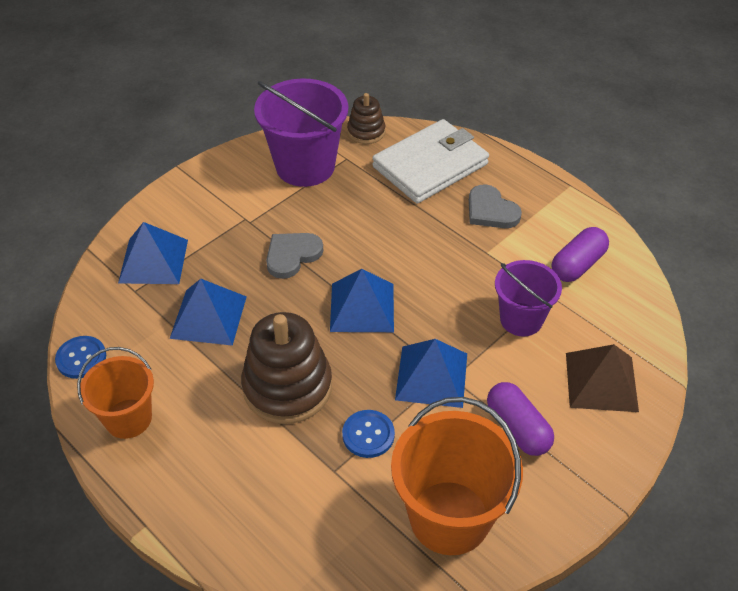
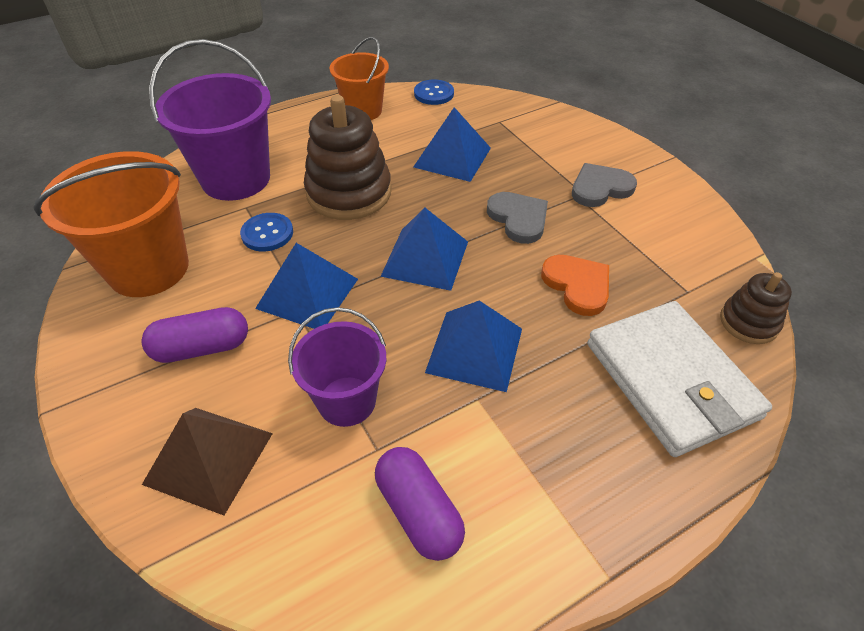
camera: 105 degrees right, 0 degrees up
blue pyramid [118,222,188,284] -> blue pyramid moved to [425,301,522,392]
purple bucket [254,78,348,187] -> purple bucket moved to [149,39,271,201]
grey heart [469,184,522,228] -> grey heart moved to [572,163,637,207]
none -> orange heart [541,255,609,316]

